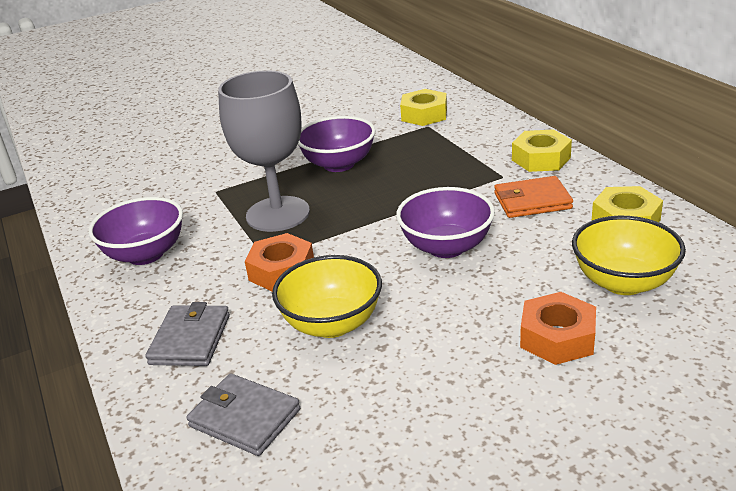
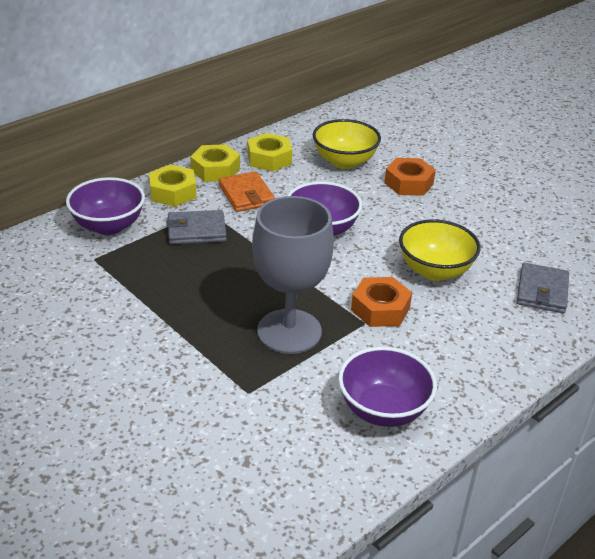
camera: 110 degrees left, 5 degrees up
grey wallet [145,302,230,366] -> grey wallet moved to [166,210,227,244]
purple bowl [298,116,376,172] -> purple bowl moved to [66,177,145,235]
yellow nut [400,89,447,126] -> yellow nut moved to [190,144,240,182]

